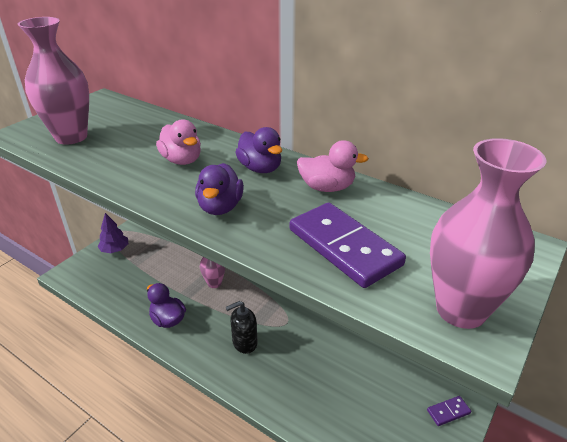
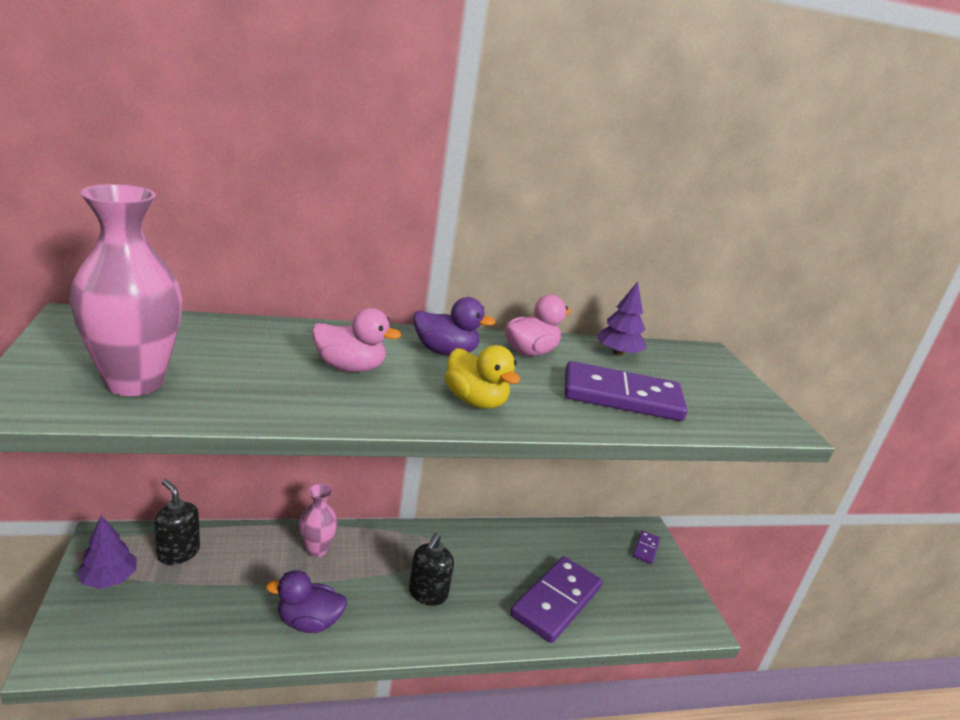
camera: 50 degrees left, 10 degrees down
purple duck [195,163,244,215] -> yellow duck [445,345,520,409]
pink vase [430,138,546,329] -> none
none -> black soap dispenser [154,479,200,565]
none -> purple domino [510,556,602,643]
none -> purple tree [596,282,646,356]

